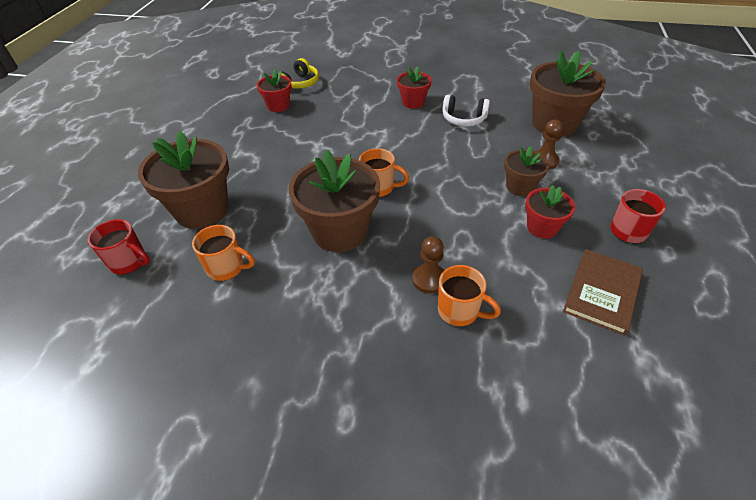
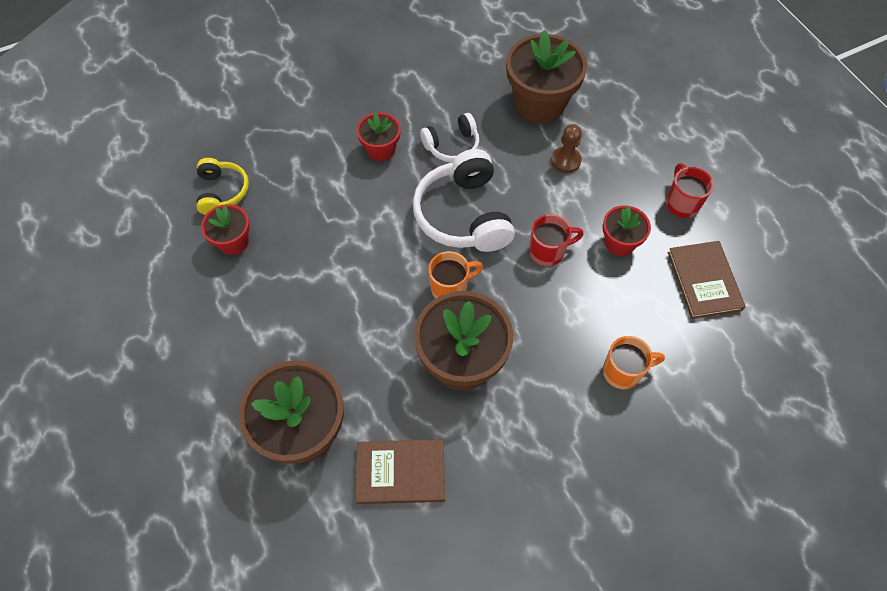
camera: 40 degrees left, 15 degrees up
red mug [88,219,150,274] -> red mug moved to [529,214,584,266]
orange mug [192,225,255,281] -> brown book [355,440,445,504]
brown pawn [412,236,444,294] -> none
brown flower pot [504,146,549,196] -> none
none -> white headphones [413,149,515,252]

